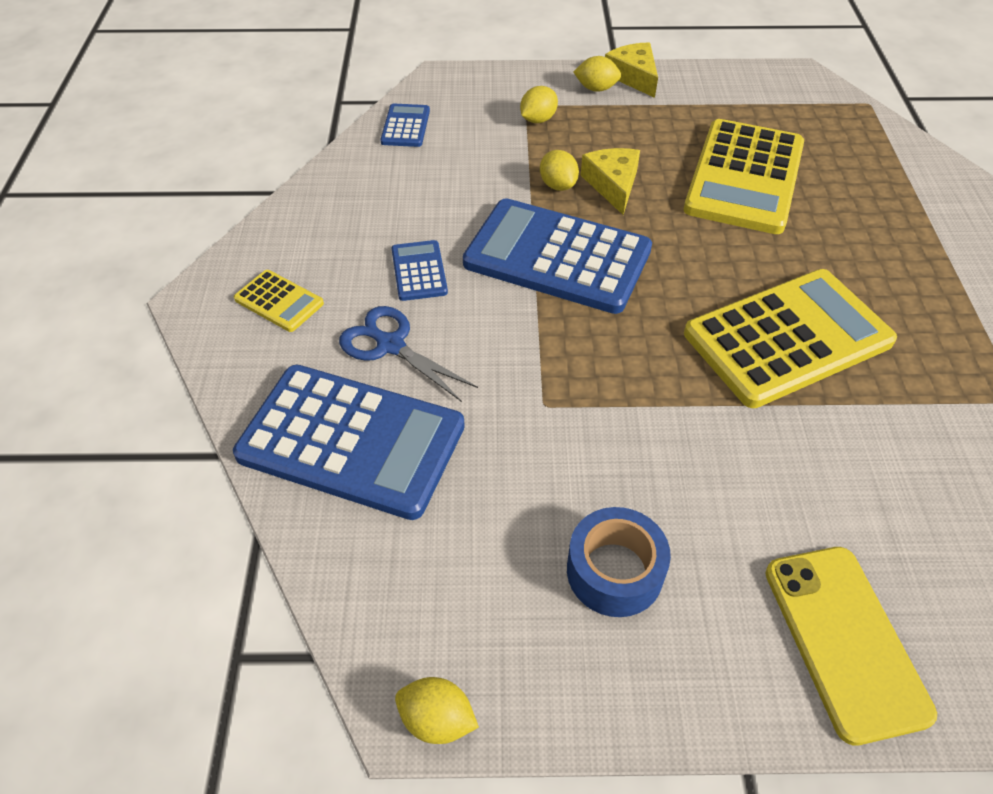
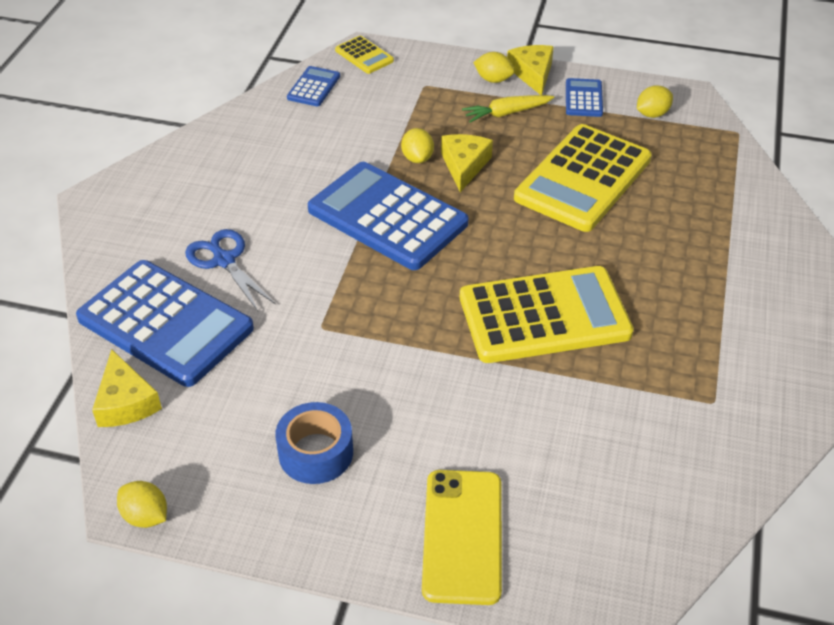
camera: 15 degrees right, 5 degrees down
yellow calculator [234,270,324,332] -> yellow calculator moved to [335,36,394,74]
blue calculator [392,240,448,301] -> blue calculator moved to [566,78,603,117]
yellow lemon [520,86,558,123] -> yellow lemon moved to [637,85,673,118]
none -> yellow cheese [92,349,162,427]
none -> yellow carrot [462,95,554,123]

